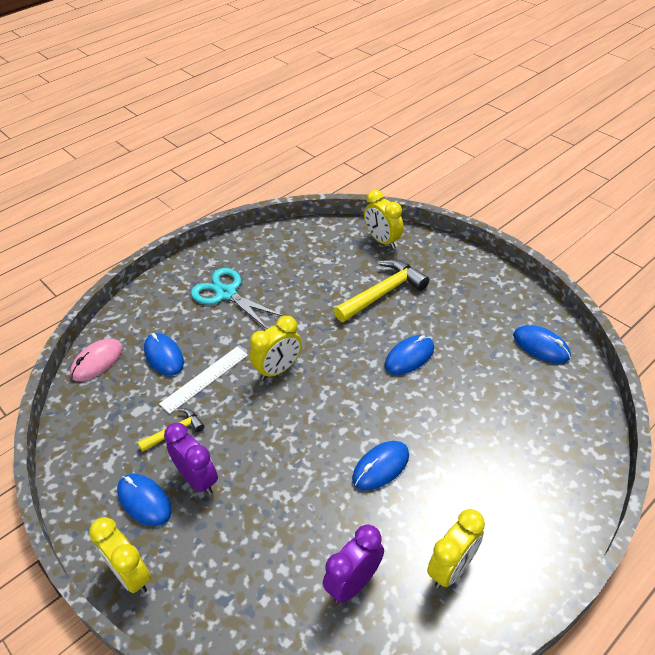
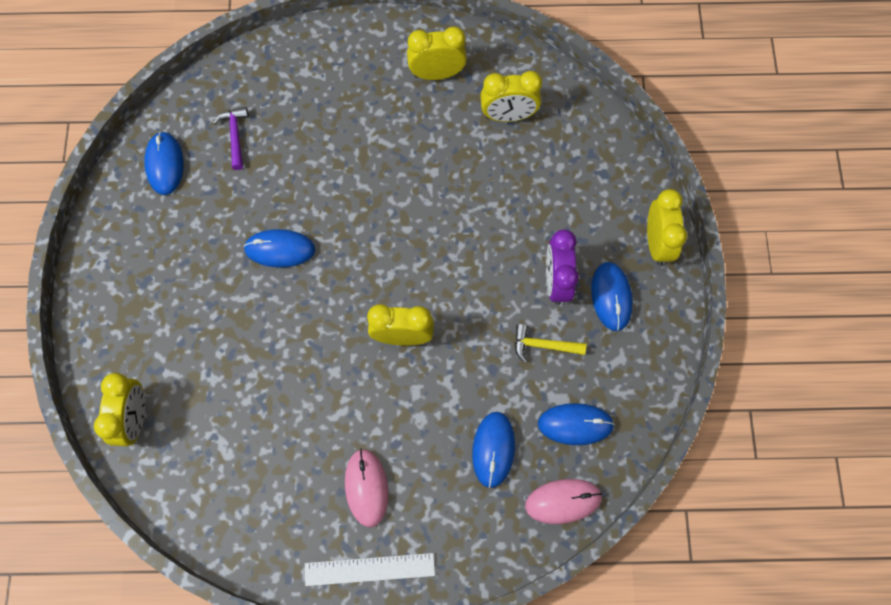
camera: 140 degrees left, 25 degrees up
white ruler [159,347,248,414] -> white ruler moved to [305,553,435,586]
turquoise scissors [191,268,283,329] -> pink mouse [345,449,389,527]
purple clock [323,524,384,603] -> yellow clock [480,71,542,122]
yellow hammer [334,259,429,322] -> none
blue mouse [352,441,409,491] -> blue mouse moved to [538,403,615,445]
none -> purple hammer [213,107,249,170]

